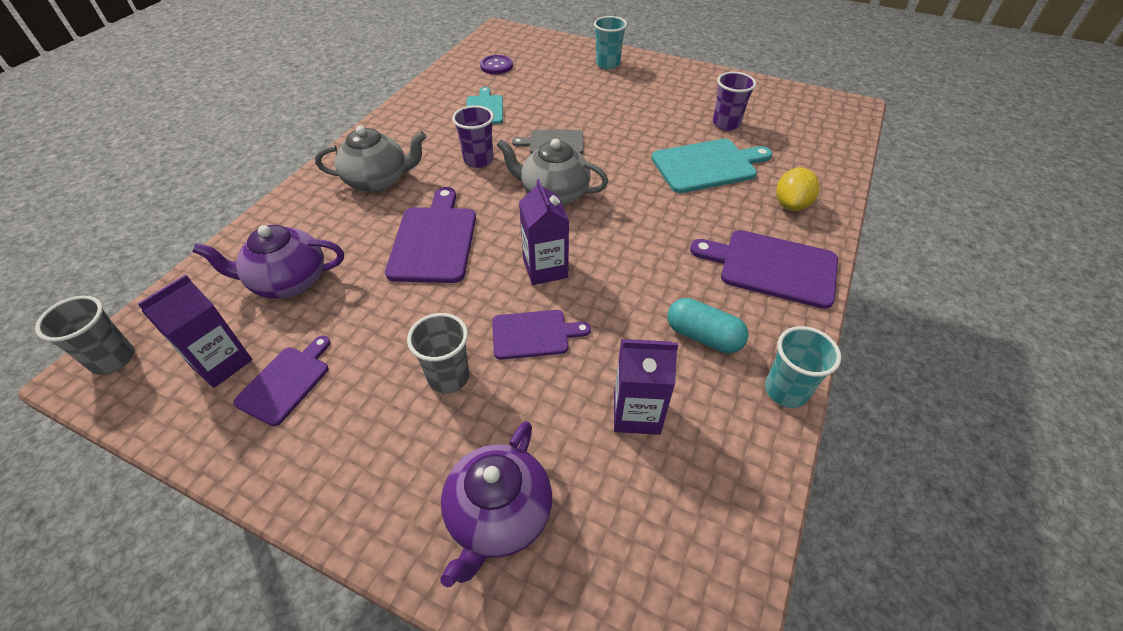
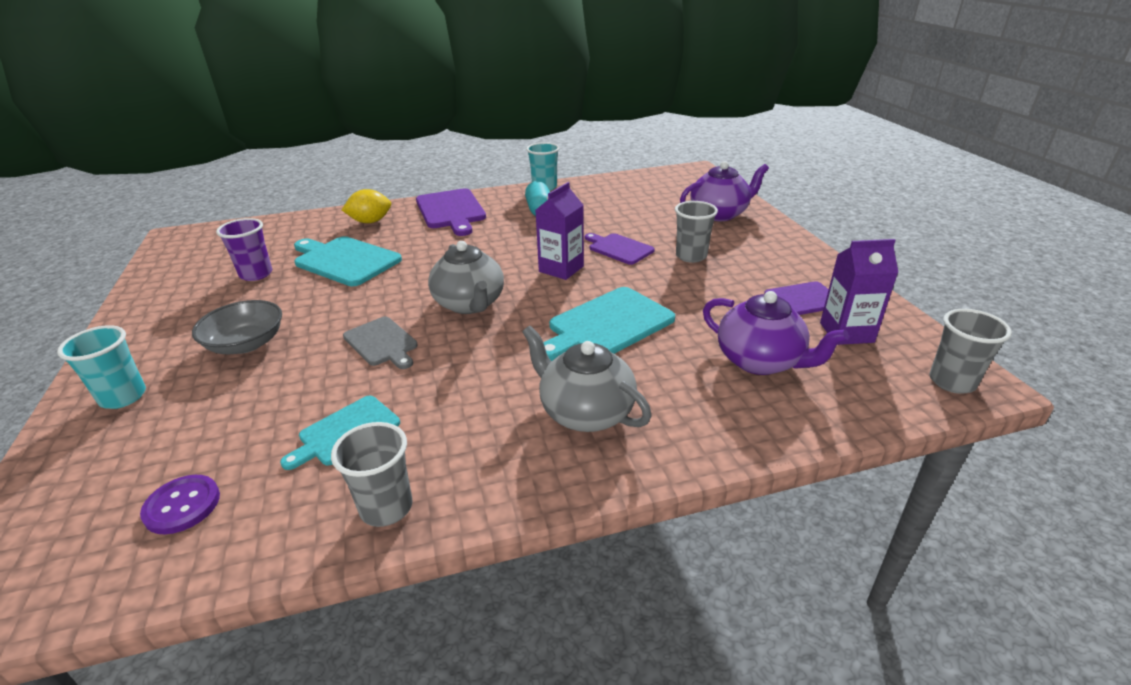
camera: 130 degrees left, 15 degrees down
purple cutting board [385,187,476,283] -> turquoise cutting board [543,287,675,361]
purple cup [452,105,494,168] -> none
purple carton [614,339,678,435] -> none
none -> grey bowl [192,300,282,354]
none -> grey cup [331,422,413,527]

